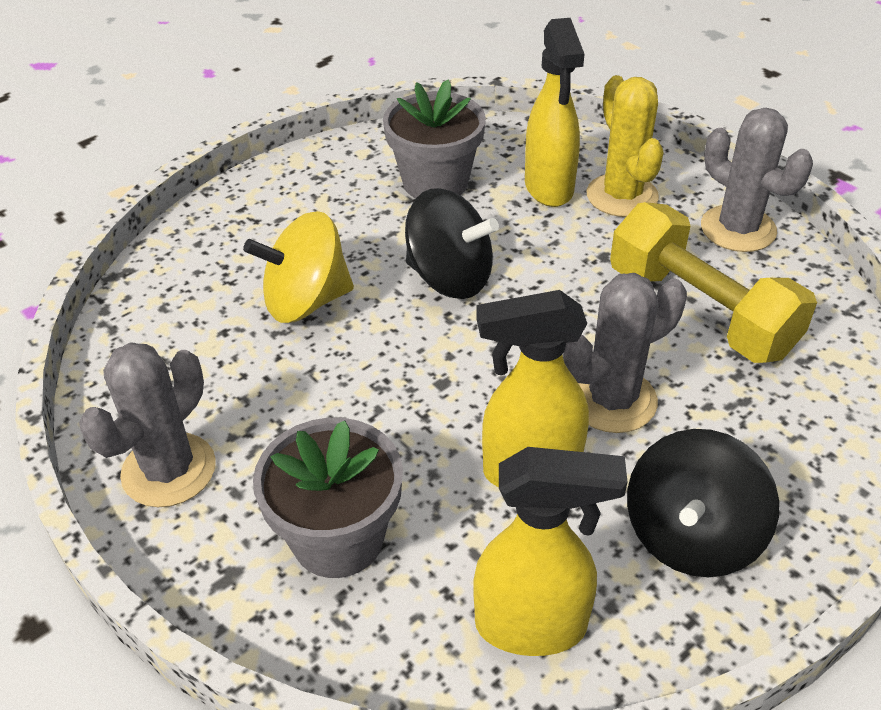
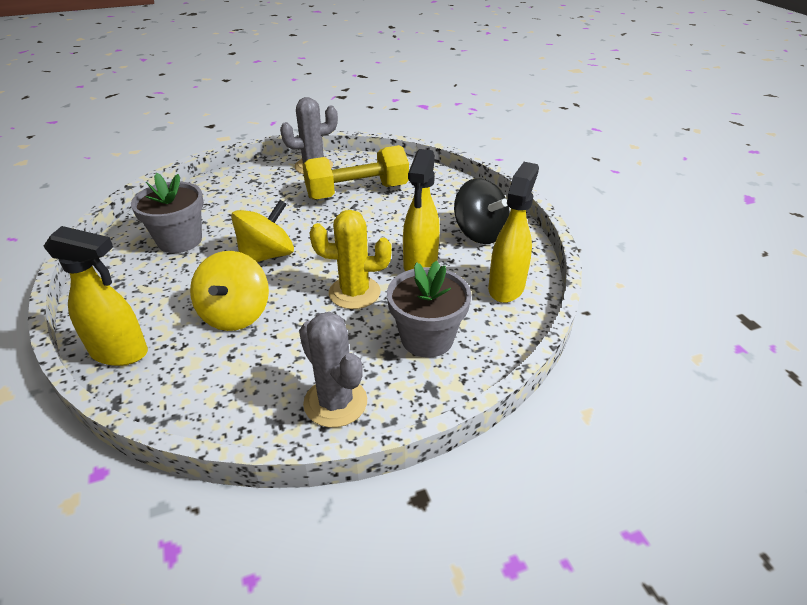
camera: 70 degrees left, 5 degrees down
black spinning top [405,188,499,299] -> yellow spinning top [231,200,294,262]
yellow spray bottle [525,18,584,207] -> yellow spray bottle moved to [44,226,148,366]
grey cactus [563,273,687,433] -> none
yellow cactus [587,75,664,217] -> yellow cactus moved to [310,210,392,309]

